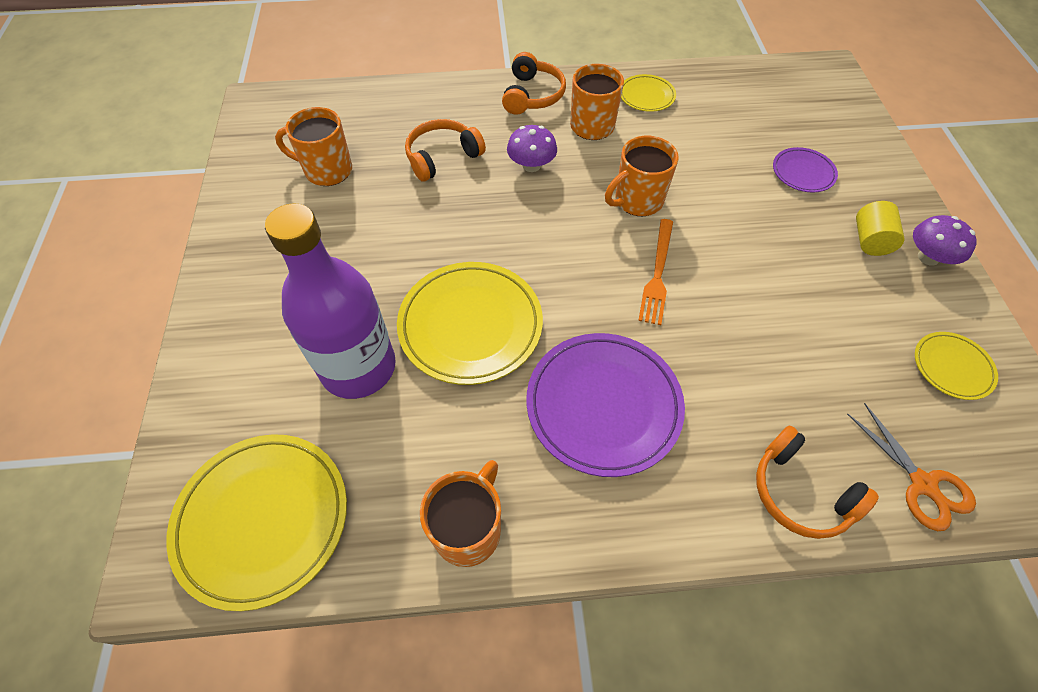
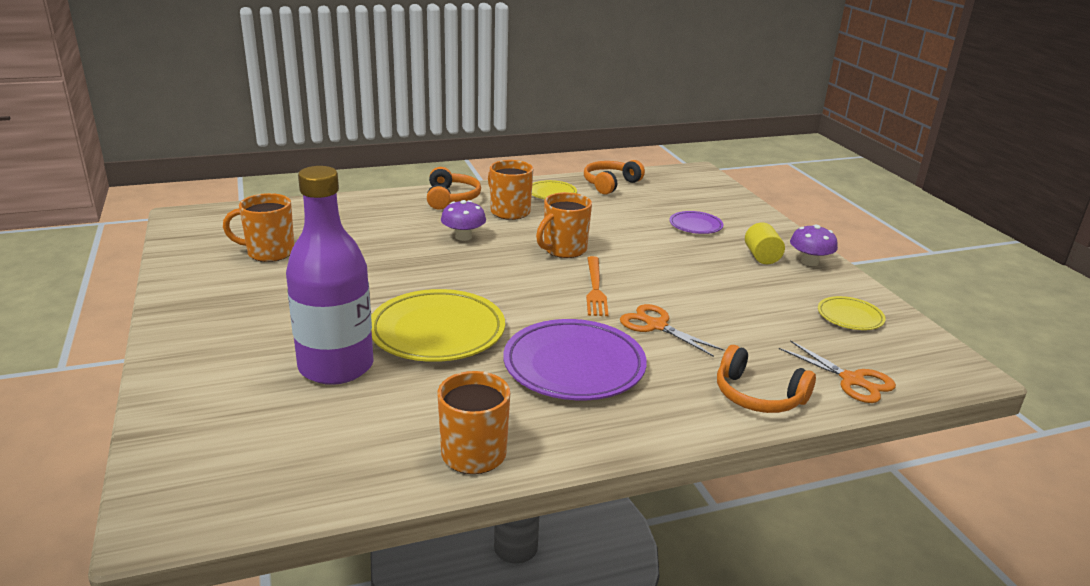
camera: 15 degrees left, 30 degrees down
yellow plate [166,434,347,611] -> none
orange headphones [405,119,486,181] -> orange headphones moved to [584,160,645,195]
none -> orange scissors [620,304,724,357]

